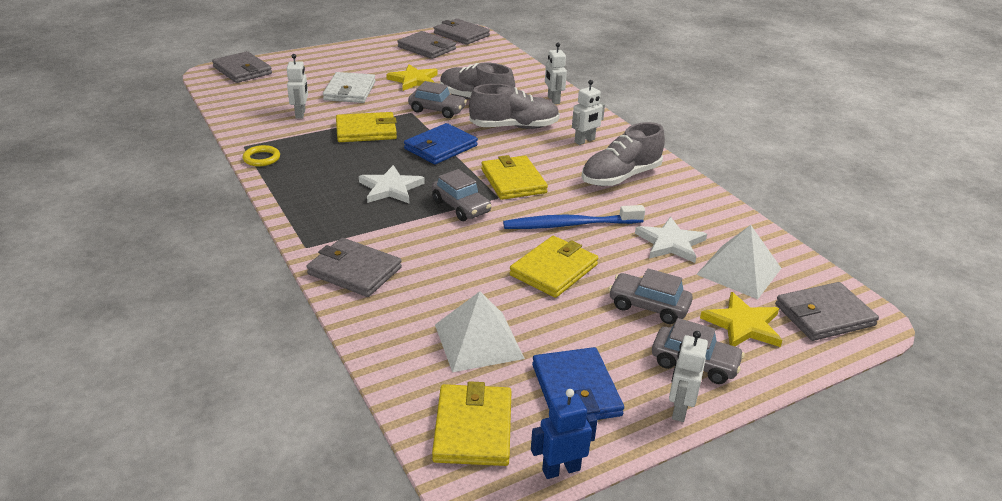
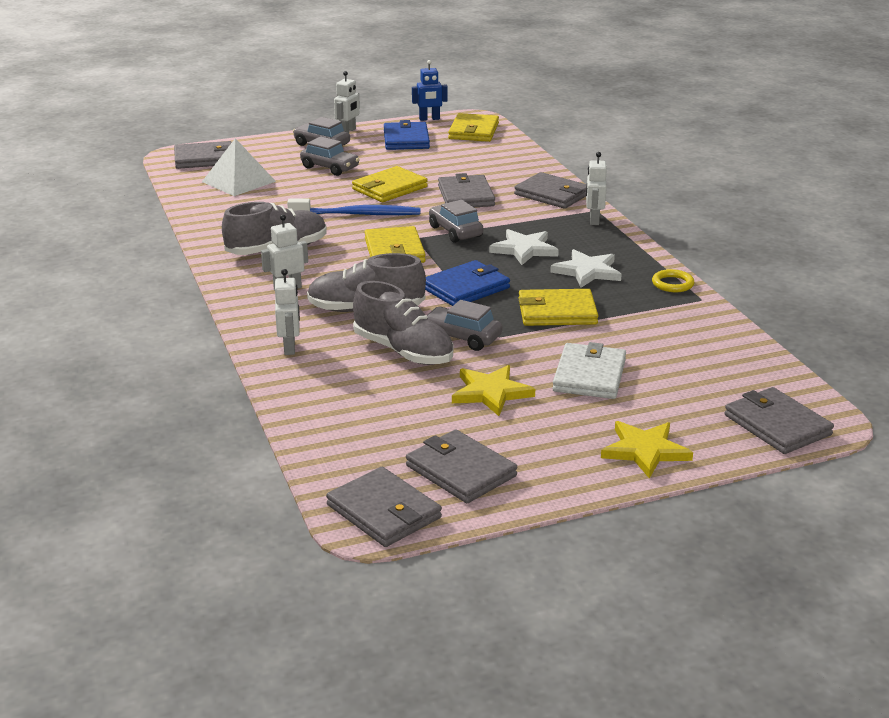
camera: 170 degrees left, 5 degrees down
white robot [287,54,308,119] -> white robot moved to [586,152,607,225]
white pyramid [435,291,525,372] -> none
white star [635,217,707,263] -> white star moved to [550,249,622,288]
yellow star [700,292,782,347] -> yellow star moved to [601,421,693,478]
none -> grey wallet [438,173,495,207]

